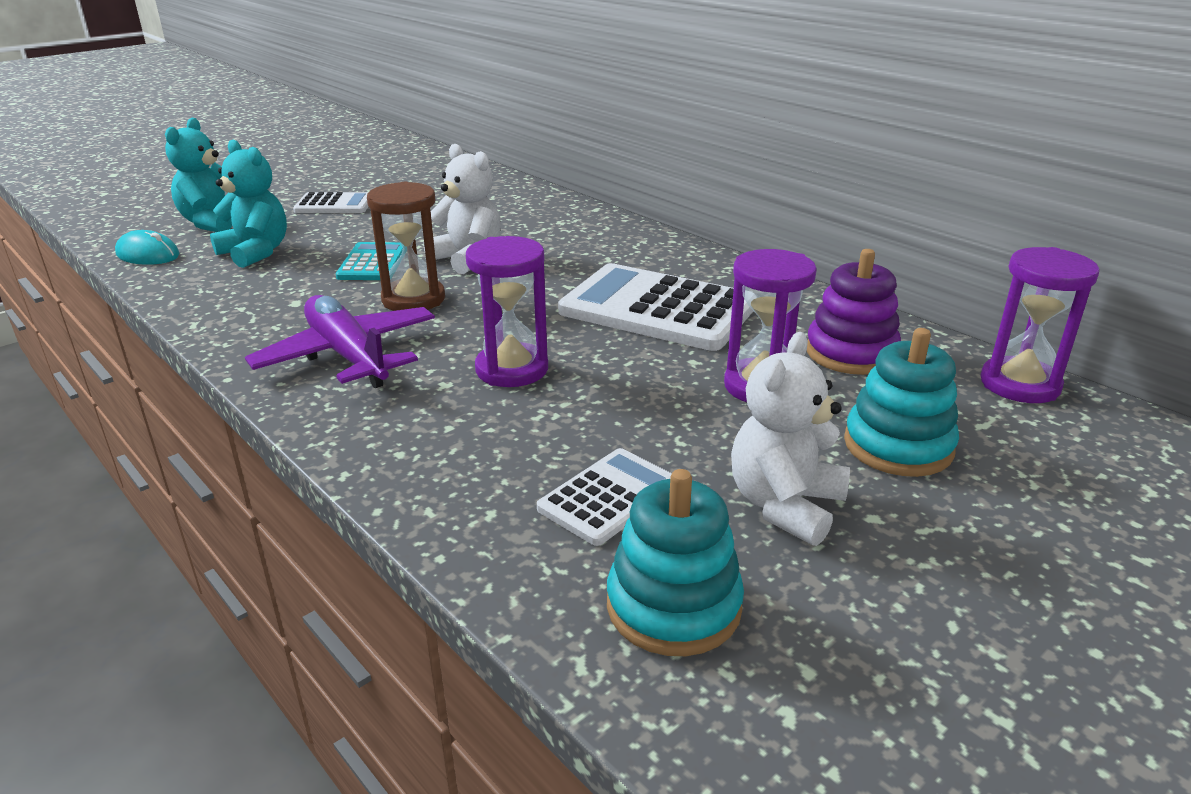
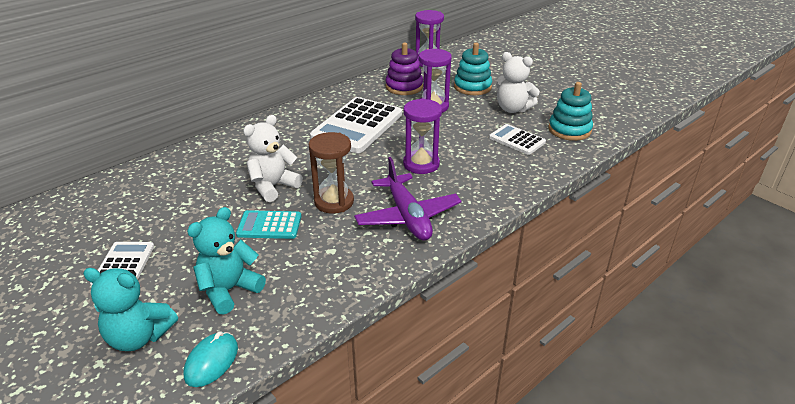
camera: 90 degrees left, 5 degrees up
purple plane [245,295,435,388] -> purple plane turned 75 degrees counterclockwise [354,157,461,241]

